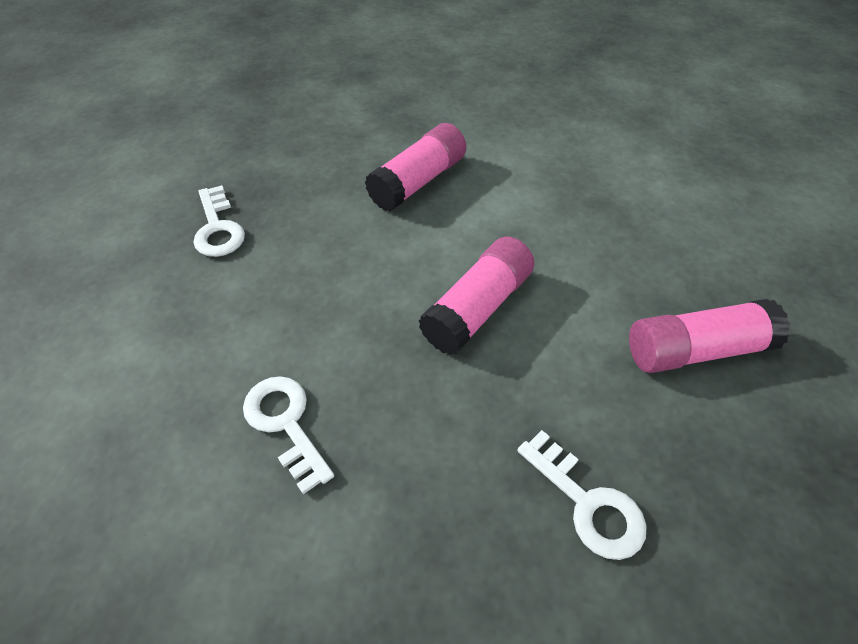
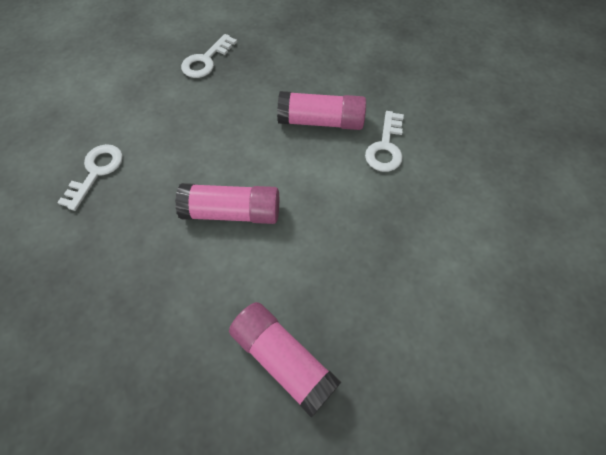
camera: 55 degrees right, 10 degrees up
white key [517,430,647,560] -> white key moved to [365,111,404,172]

